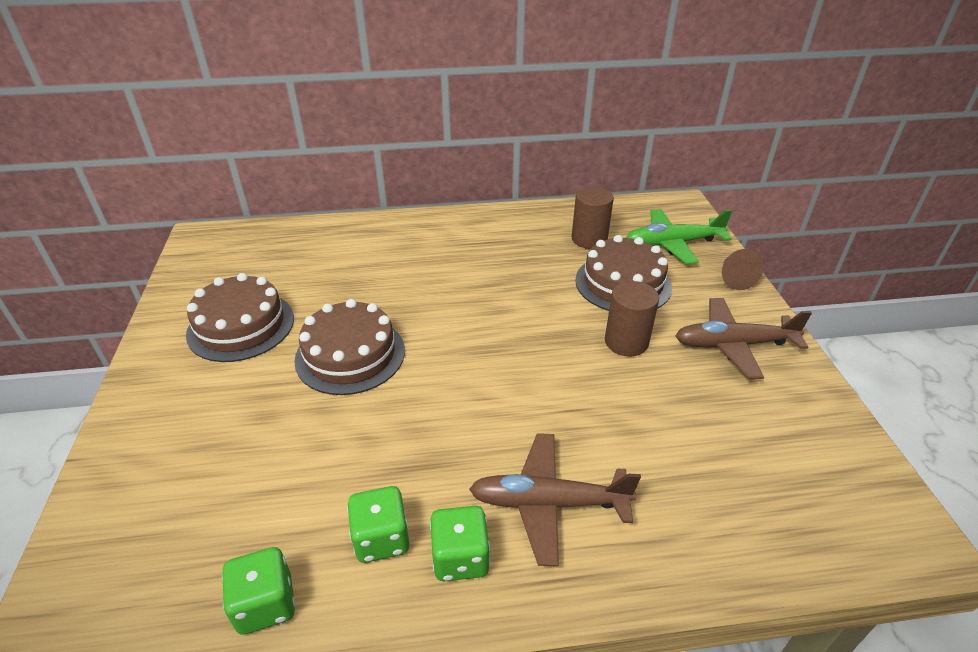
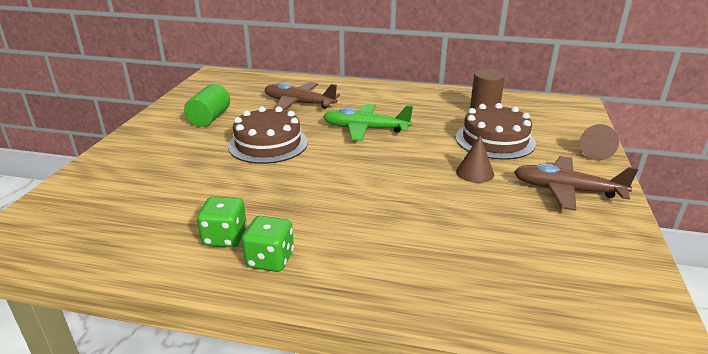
camera: 20 degrees right, 10 degrees down
brown cake [186,273,294,362] -> green cylinder [184,84,230,127]
green dice [222,547,295,635] -> none
brown plane [469,433,641,567] -> brown plane moved to [264,82,340,110]
brown cylinder [605,281,659,356] -> brown cone [456,136,494,183]
green plane [626,209,732,264] -> green plane moved to [323,104,413,141]

